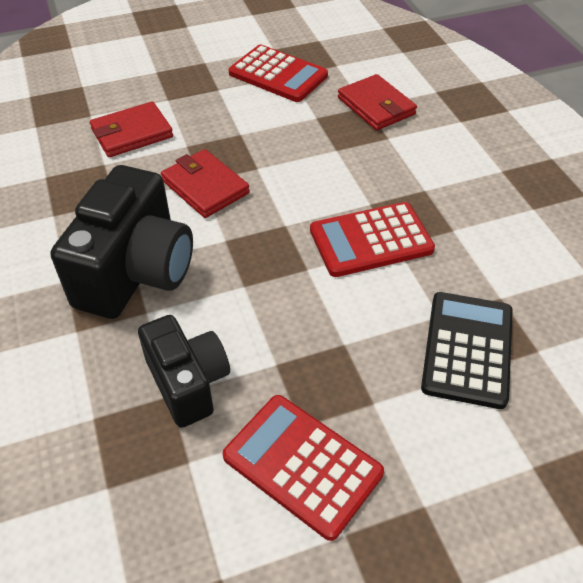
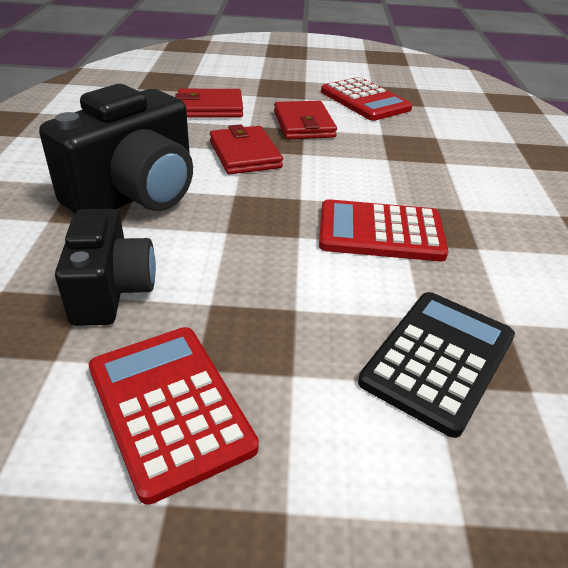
camera: 20 degrees right, 10 degrees down
red wallet [338,74,417,130] -> red wallet moved to [274,101,337,139]

